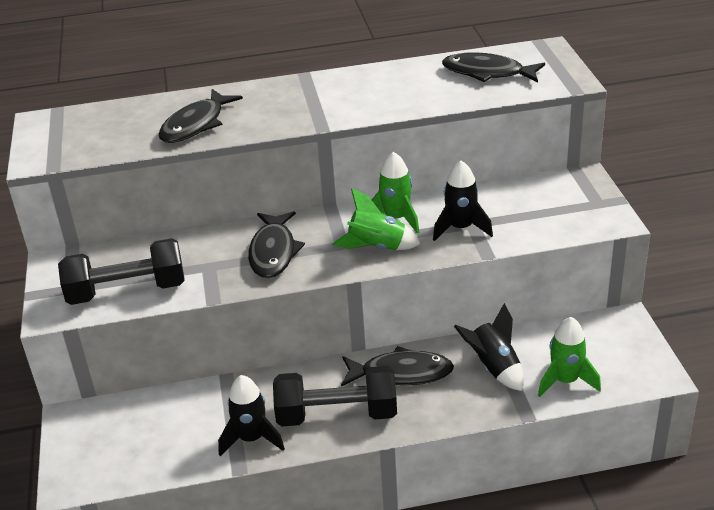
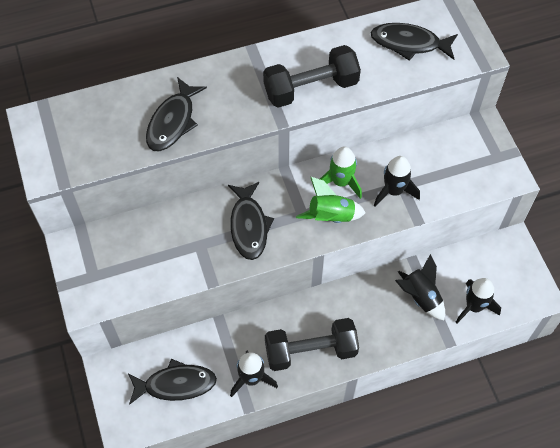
camera: 10 degrees left, 25 degrees up
black dumbbell [58,238,184,305] -> black dumbbell moved to [263,45,361,108]
black fish [341,346,454,387] -> black fish moved to [128,359,217,405]
green rocket [538,317,601,397] -> black rocket [456,278,501,323]

